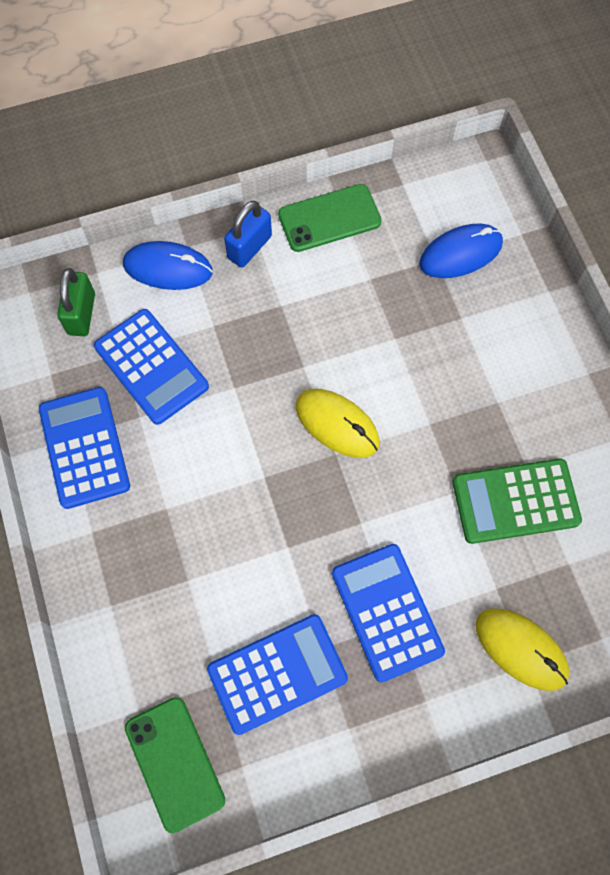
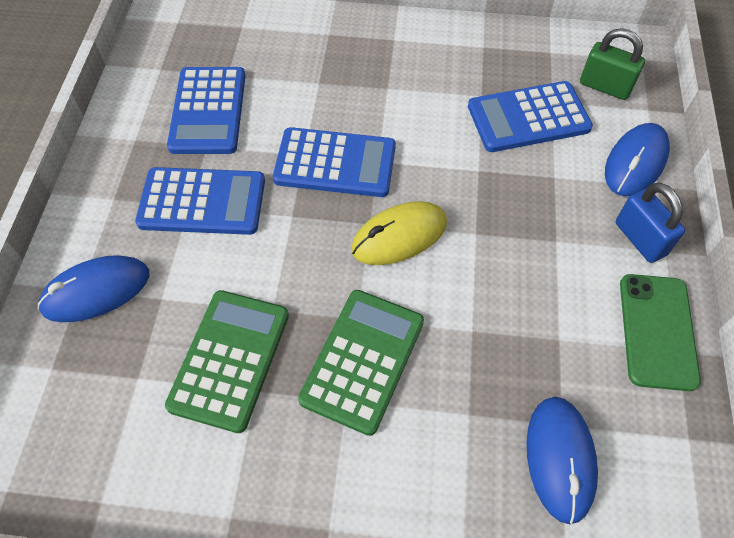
camera: 115 degrees right, 10 degrees down
blue calculator [39,387,130,509] -> blue calculator moved to [273,127,396,197]
green phone [125,697,225,833] -> none
yellow mouse [476,608,569,691] -> blue mouse [37,255,149,322]
none -> green calculator [298,290,424,436]

